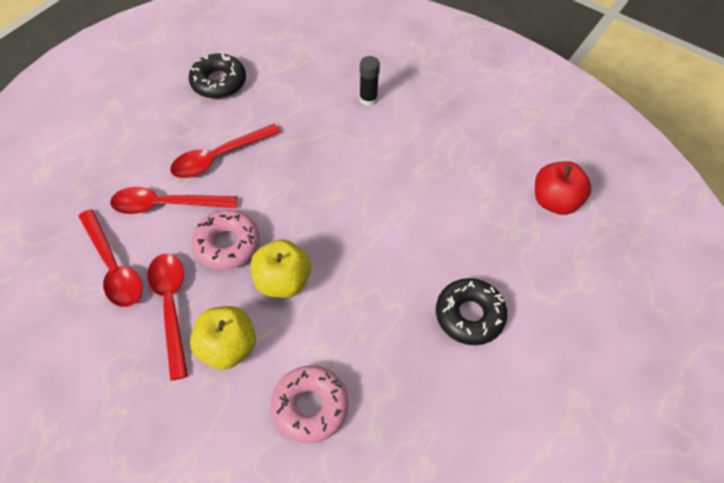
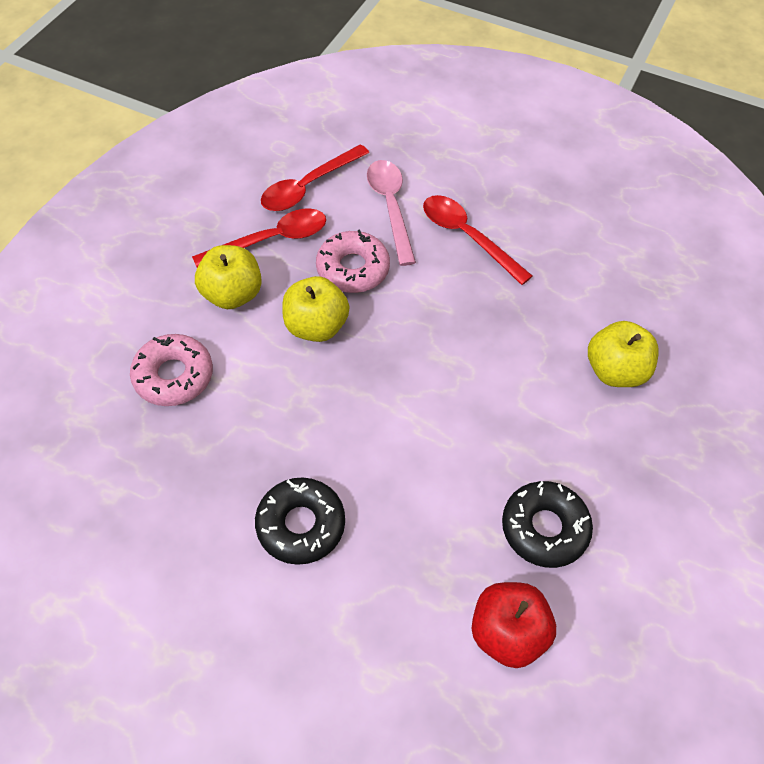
camera: 80 degrees right, 0 degrees up
red spoon [110,187,237,214] -> pink spoon [367,160,416,266]
black donut [189,52,246,99] -> black donut moved to [502,481,593,568]
black glue stick [360,56,380,106] -> yellow apple [588,321,659,387]

